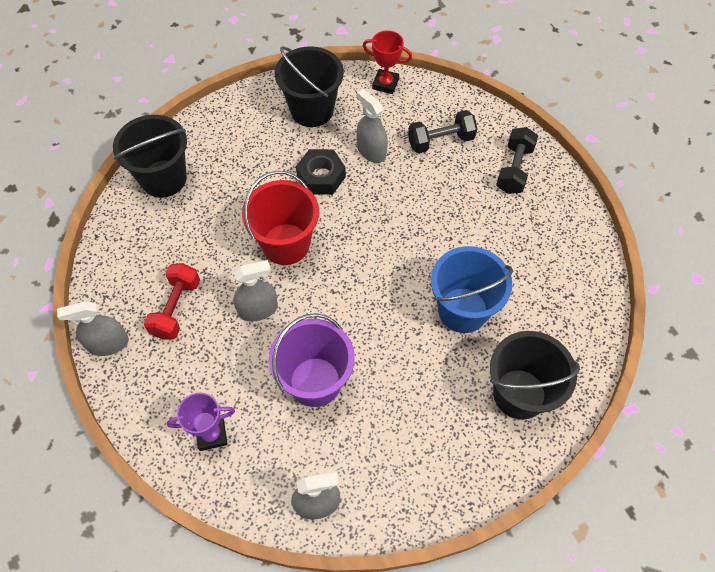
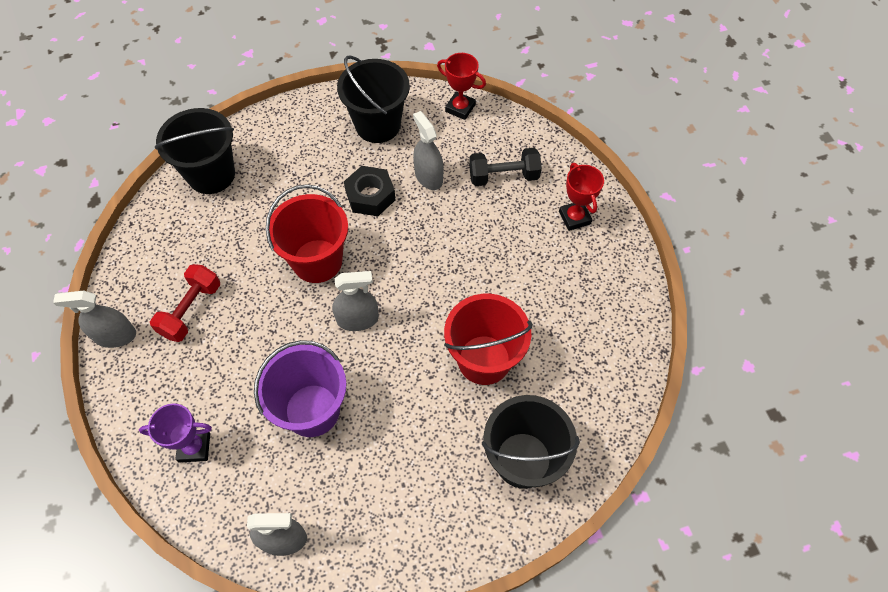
camera: 10 degrees right, 0 degrees up
grey spray bottle [233,260,278,321] -> grey spray bottle moved to [332,271,379,331]
blue bucket [431,246,513,333] -> red bucket [444,294,533,385]
black dumbbell [496,127,538,194] -> red trophy [559,163,604,231]

